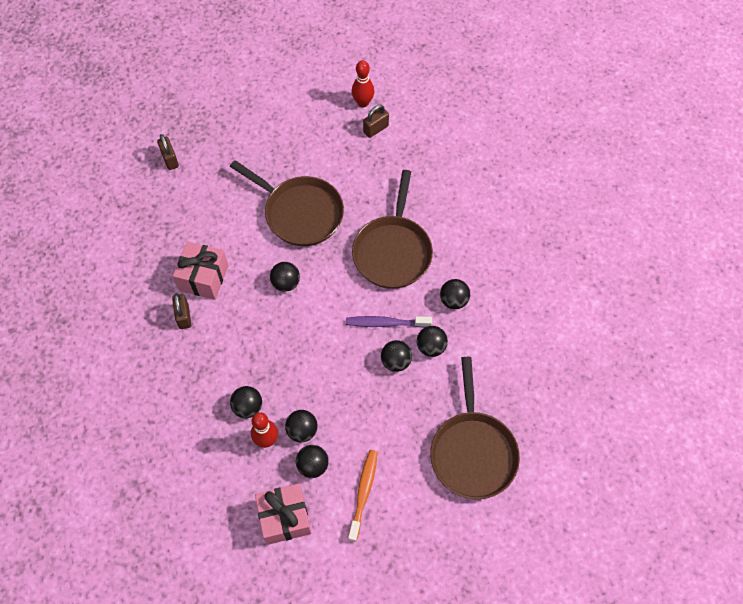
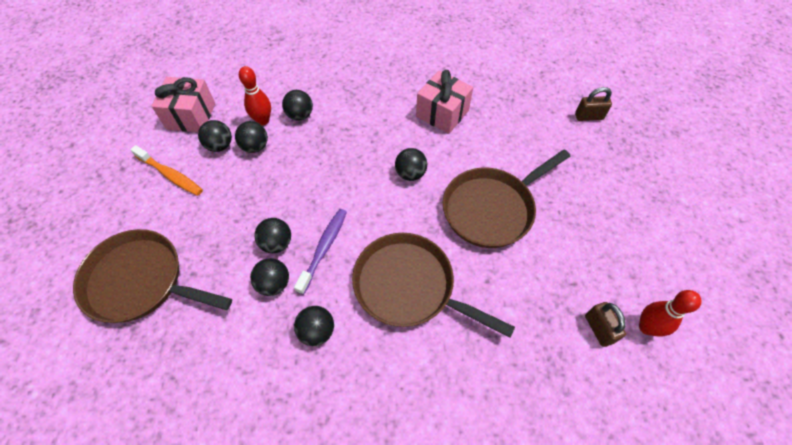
camera: 110 degrees right, 5 degrees down
brown padlock [172,293,192,329] -> none

